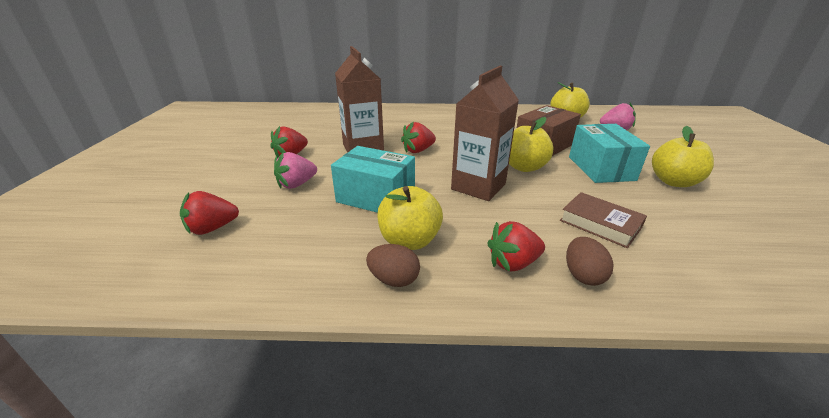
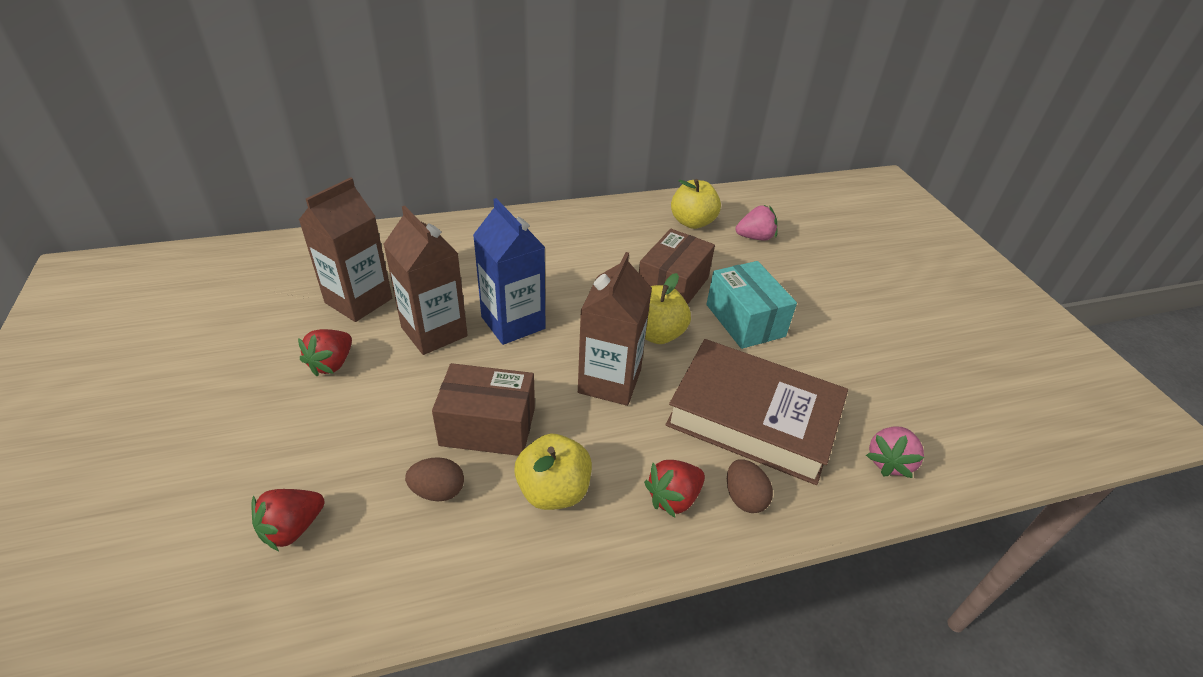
camera: 20 degrees left, 10 degrees up
pink strawberry [274,152,317,189] -> pink strawberry moved to [866,426,924,478]
turquoise box [331,146,415,213] -> brown box [432,363,535,456]
brown egg [366,244,420,287] -> brown egg moved to [405,457,464,501]
red strawberry [401,121,436,153] -> blue carton [473,198,545,345]
brown book [560,192,647,248] -> brown book [665,339,848,485], size x2.06
yellow apple [652,126,714,187] -> none
none -> brown carton [299,177,392,322]

